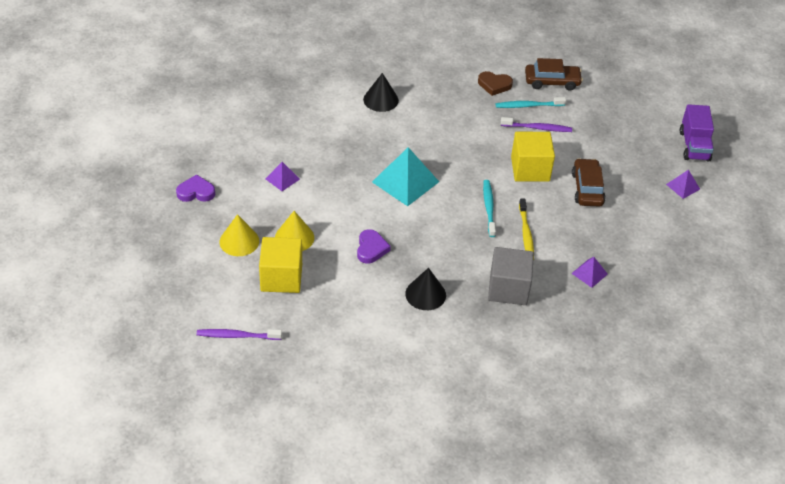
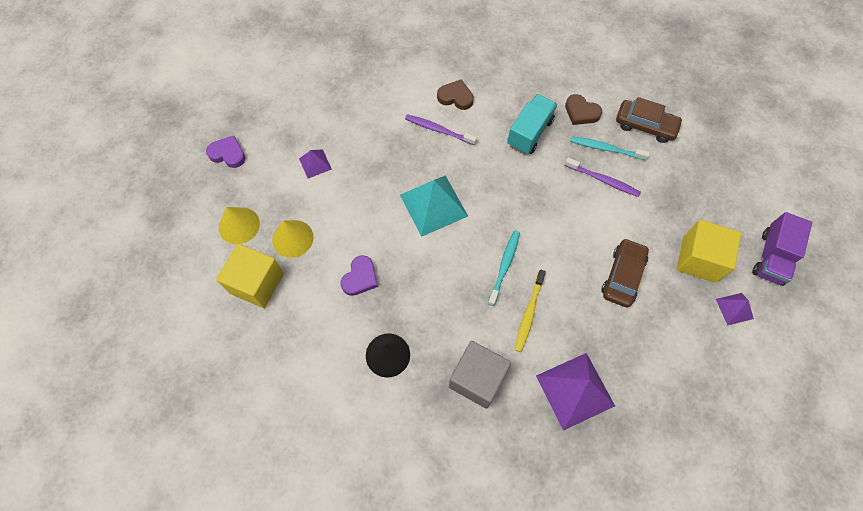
camera: 25 degrees right, 20 degrees up
purple toothbrush [197,329,282,340] -> purple toothbrush moved to [405,114,477,145]
black cone [363,73,399,112] -> brown heart [437,79,474,110]
yellow cube [511,132,555,182] -> yellow cube moved to [676,220,741,283]
purple pyramid [571,257,608,288] -> purple pyramid [536,353,615,431], size x1.96
none -> turquoise truck [507,94,557,154]

